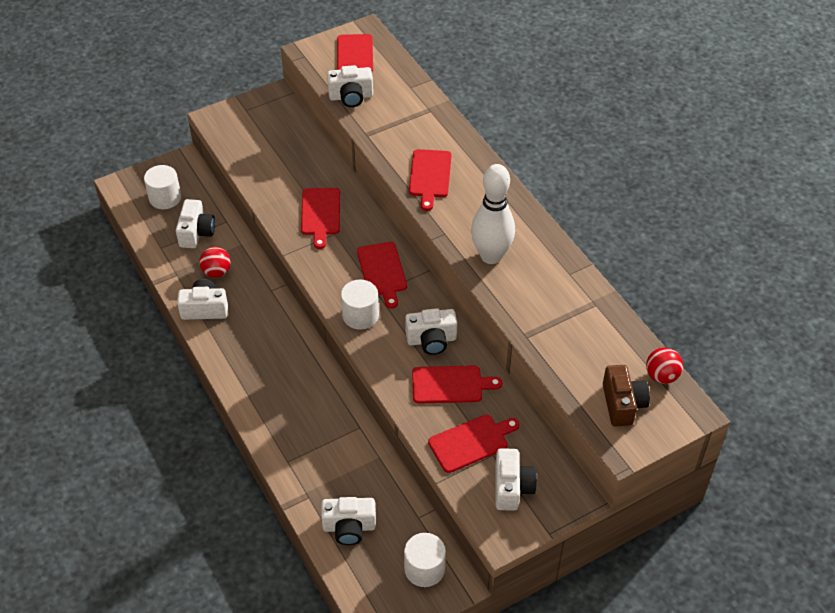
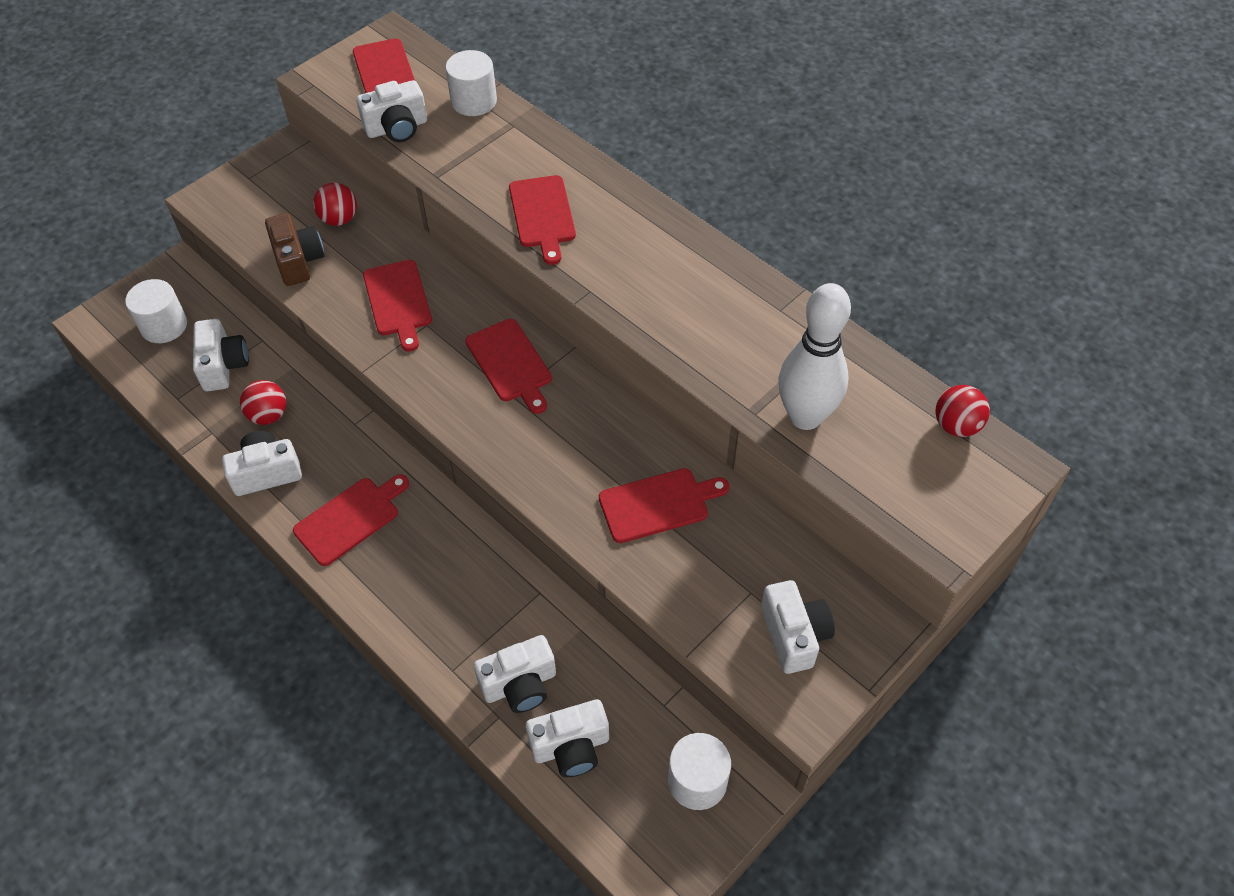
camera: 15 degrees left, 5 degrees up
white cylinder [341,280,379,330] -> white cylinder moved to [445,50,497,116]
white camera [405,308,457,355] -> white camera moved to [474,635,556,713]
red cutting board [428,415,519,473] -> red cutting board moved to [293,474,409,566]
white bowling pin [471,164,515,264] -> white bowling pin moved to [778,283,851,430]
brown camera [603,365,650,427] -> brown camera moved to [265,213,325,286]
none -> red ball [313,183,357,226]

